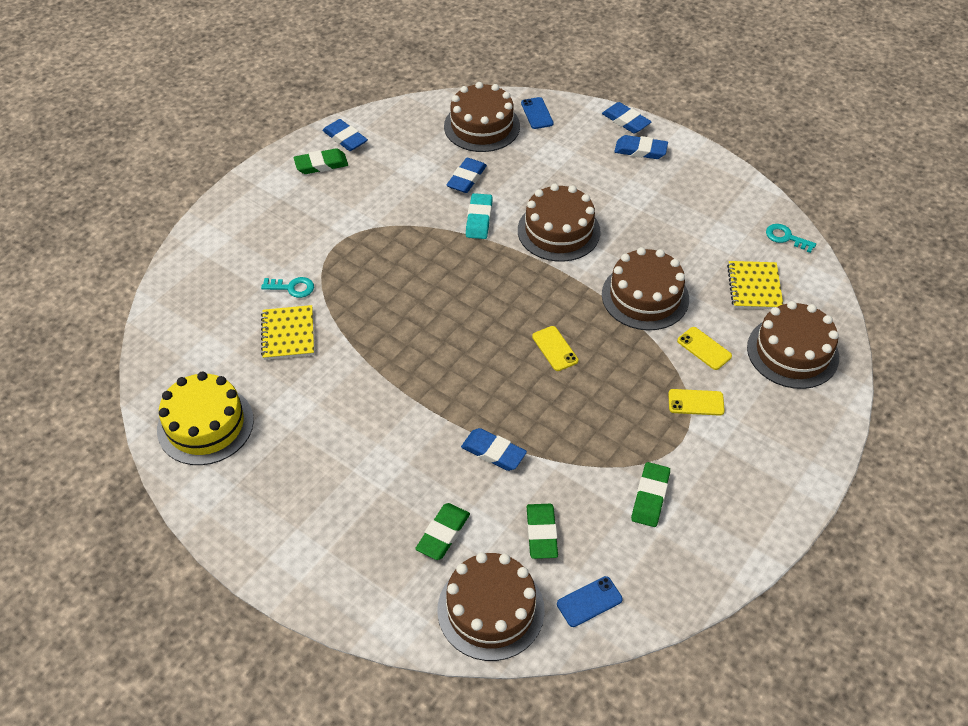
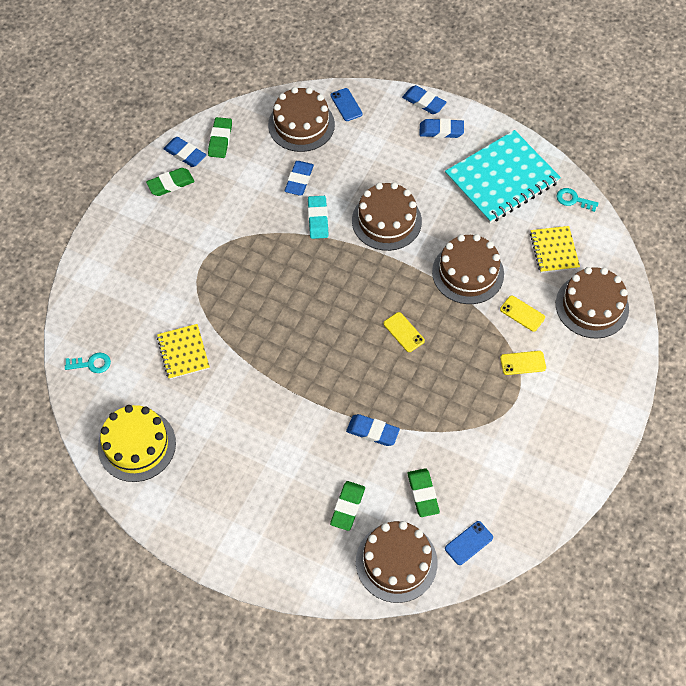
camera: 10 degrees left, 10 degrees up
turquoise key [261,277,314,298] -> turquoise key moved to [65,353,111,373]
green eraser [631,462,670,527] -> green eraser moved to [208,117,232,158]
none -> turquoise notebook [445,130,561,224]

